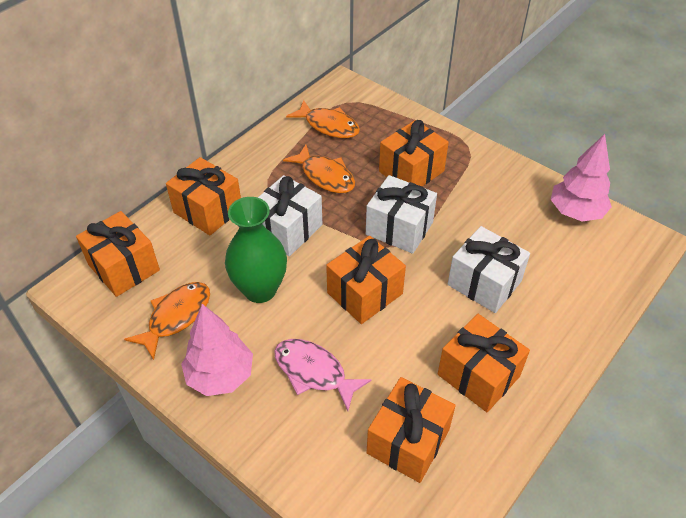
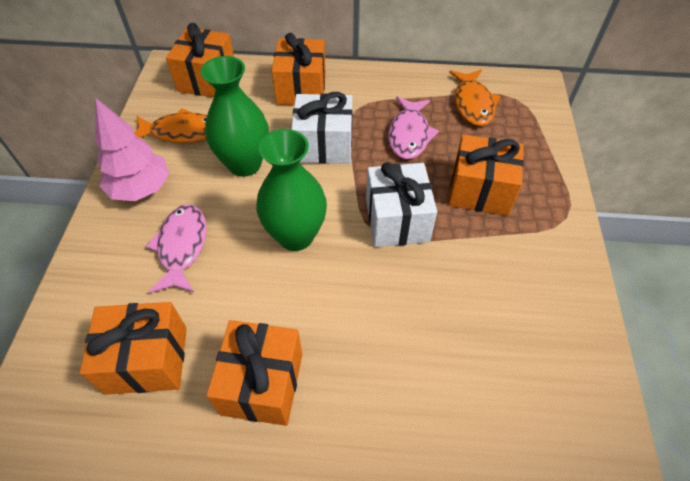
camera: 55 degrees right, 5 degrees up
orange fish [283,145,355,193] -> pink fish [388,97,439,159]
orange gift [326,236,406,324] -> green vase [256,129,327,251]
white gift [448,226,530,313] -> none
pink tree [551,134,612,221] -> none

